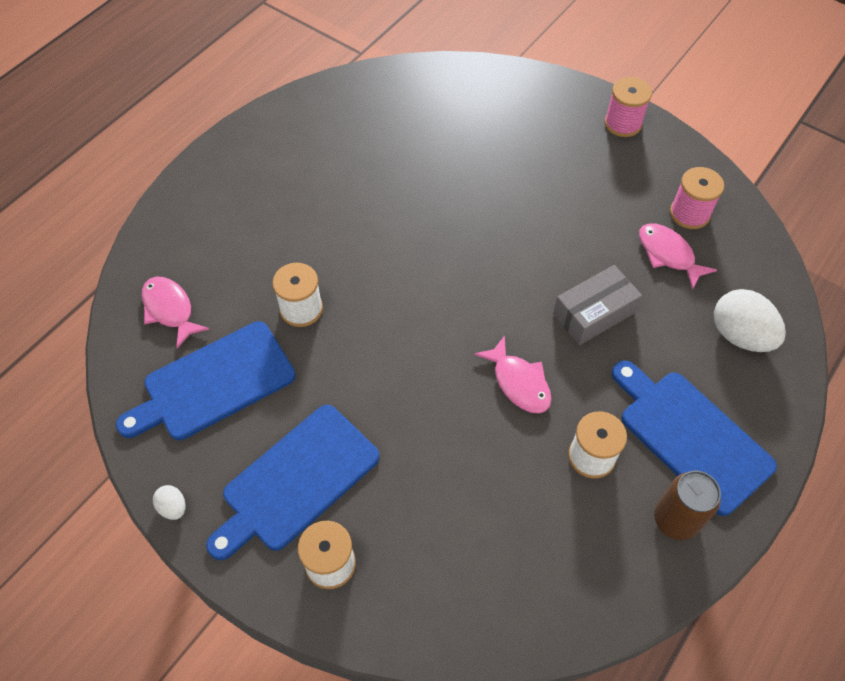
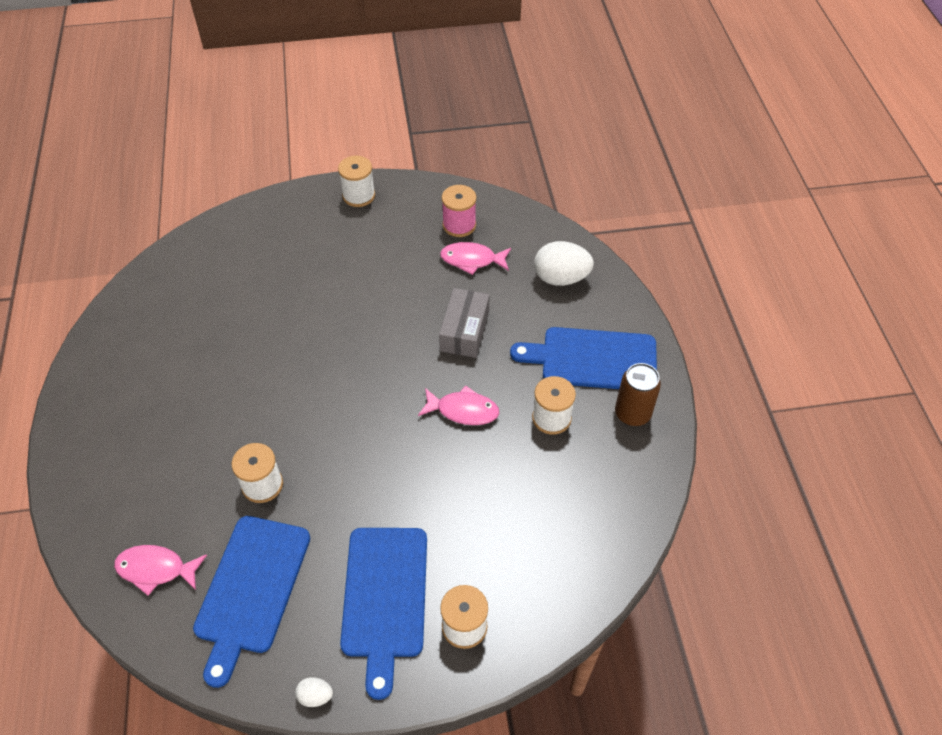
camera: 45 degrees left, 5 degrees down
pink spool [604,77,652,137] -> white spool [338,156,375,207]

